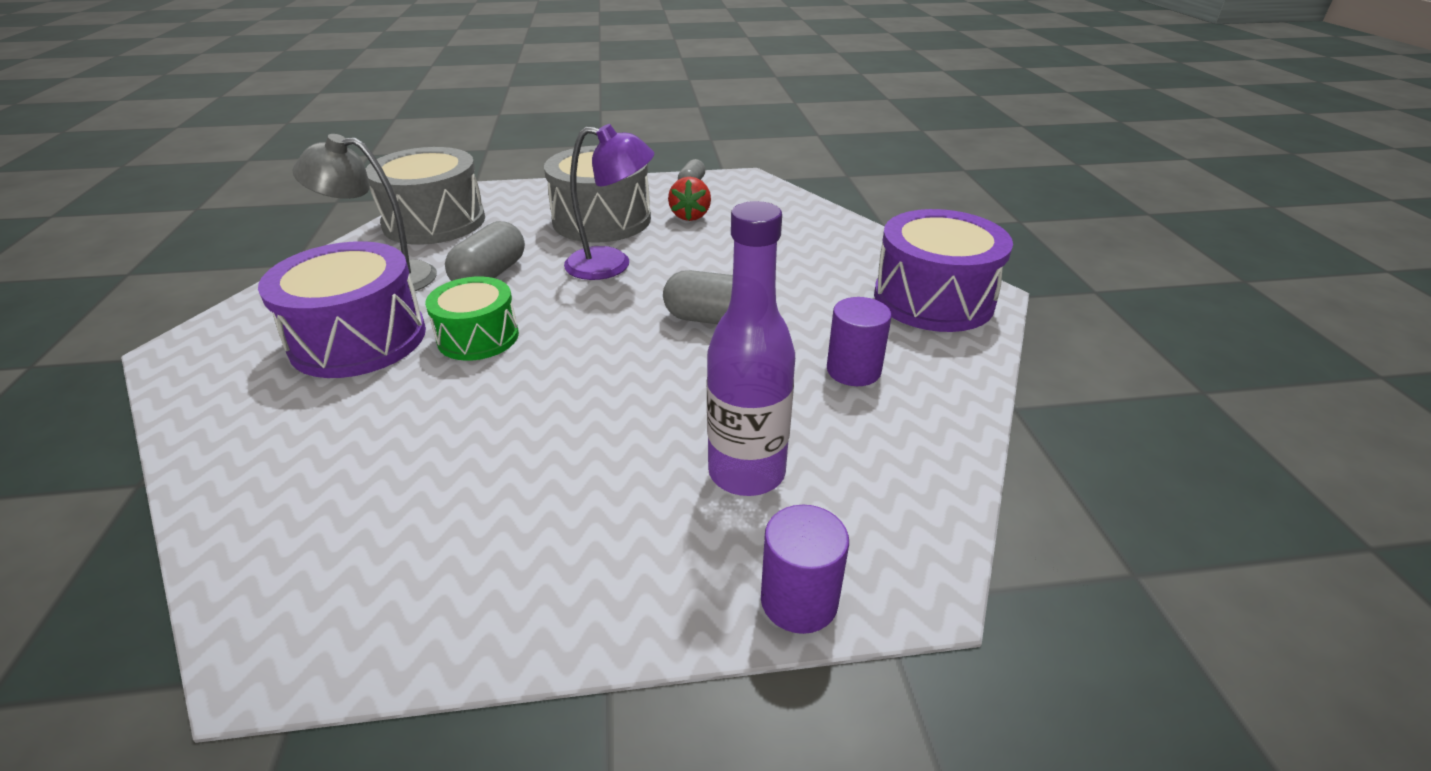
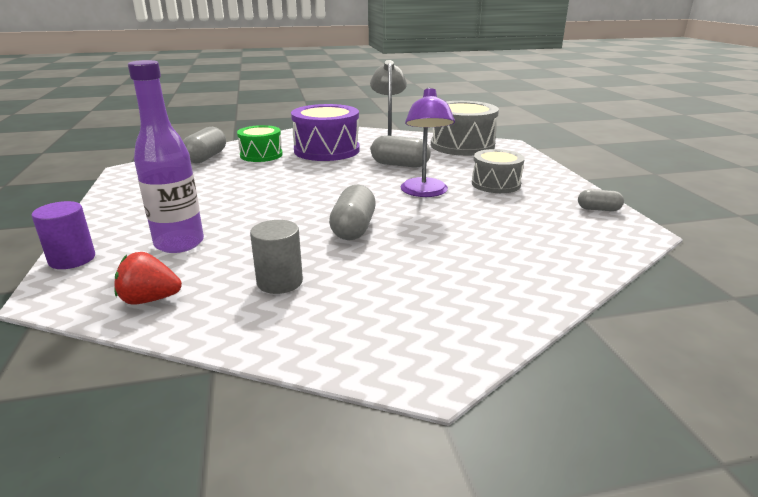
camera: 85 degrees right, 10 degrees down
green drum [425,276,519,361] -> green drum moved to [237,125,283,162]
grey drum [544,145,651,242] -> grey drum [472,149,525,193], size x0.62
red strawberry [668,177,711,221] -> red strawberry moved to [114,252,182,305]
purple cylinder [827,297,892,386] -> grey cylinder [250,220,303,294]
purple drum [874,209,1013,332] -> none
none -> grey capsule [183,127,226,164]

